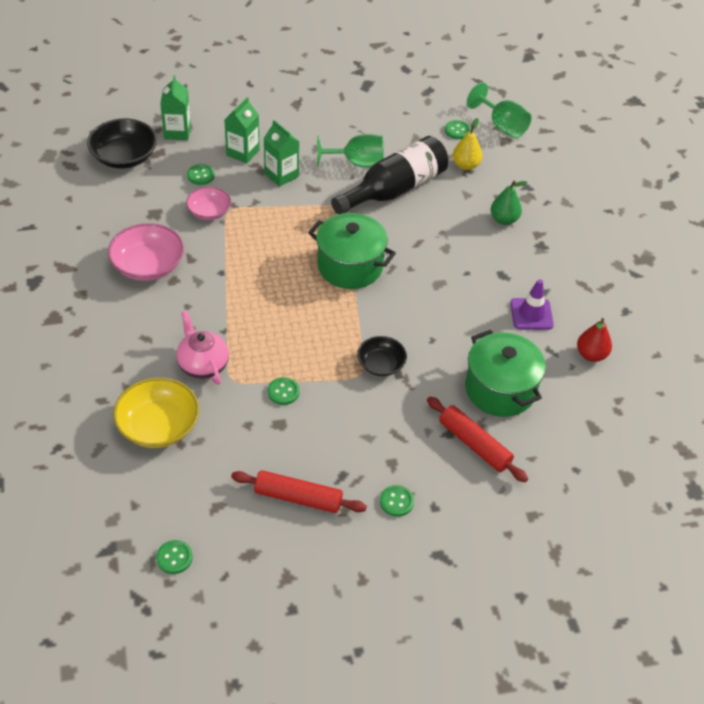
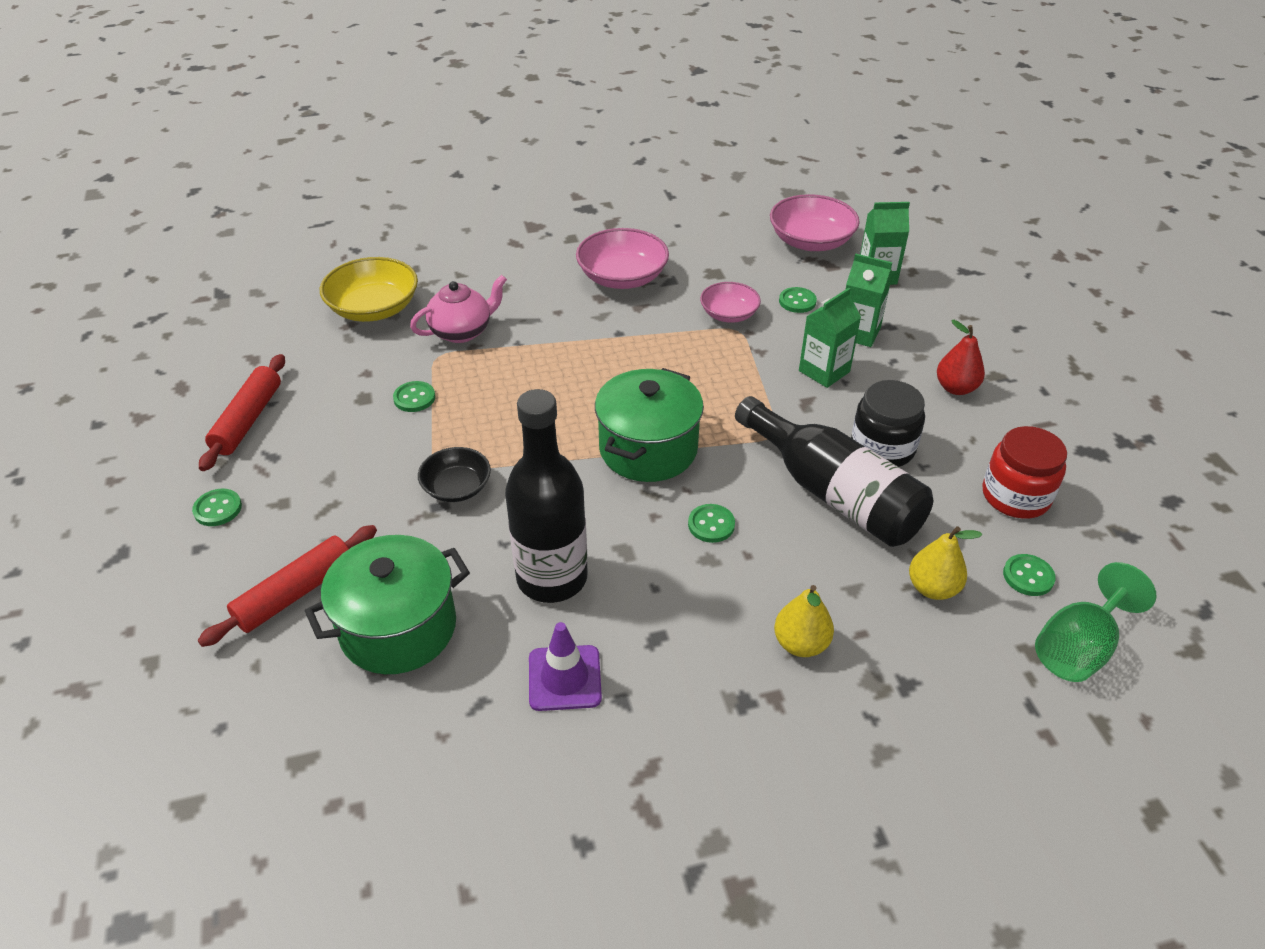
camera: 90 degrees right, 5 degrees down
black bowl [87,119,157,168] -> pink bowl [770,194,860,251]
green button [156,540,193,574] -> green button moved to [688,504,735,543]
green goblet [317,134,384,168] -> black jar [851,380,925,467]
green pear [491,180,527,225] -> yellow pear [774,585,834,657]
red pear [577,318,612,362] -> red pear moved to [937,320,985,395]
none -> black bottle [505,389,588,603]
none -> red jar [982,426,1067,519]

